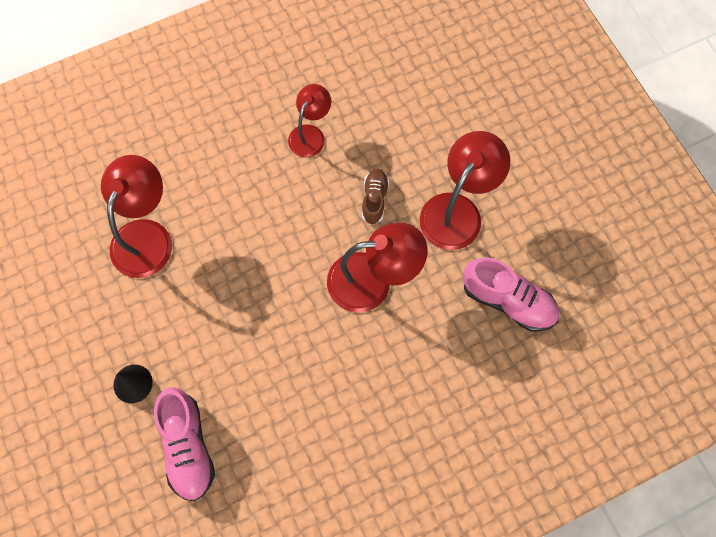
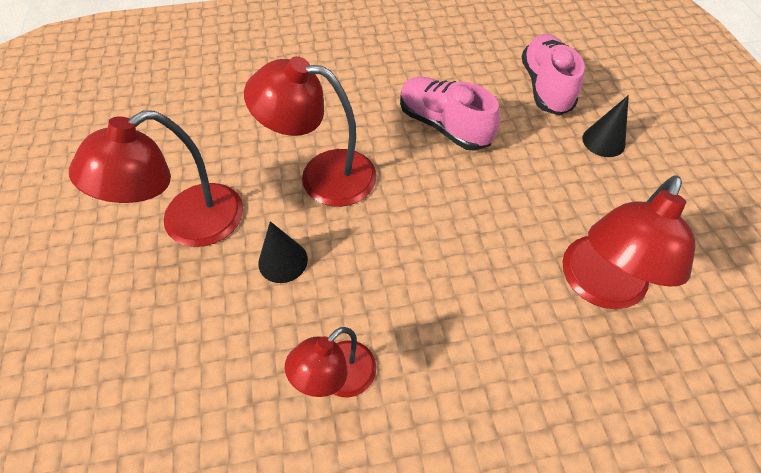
camera: 165 degrees left, 15 degrees down
brown shoe [362,169,389,225] -> black cone [258,221,308,283]
pink shoe [463,257,559,332] -> pink shoe moved to [400,77,500,151]

